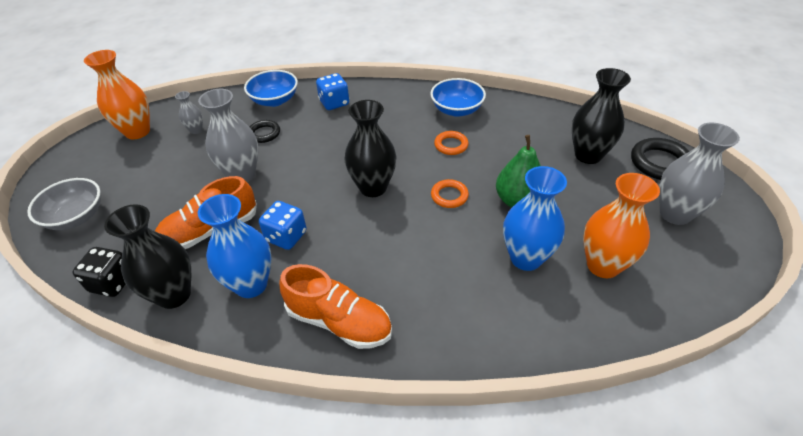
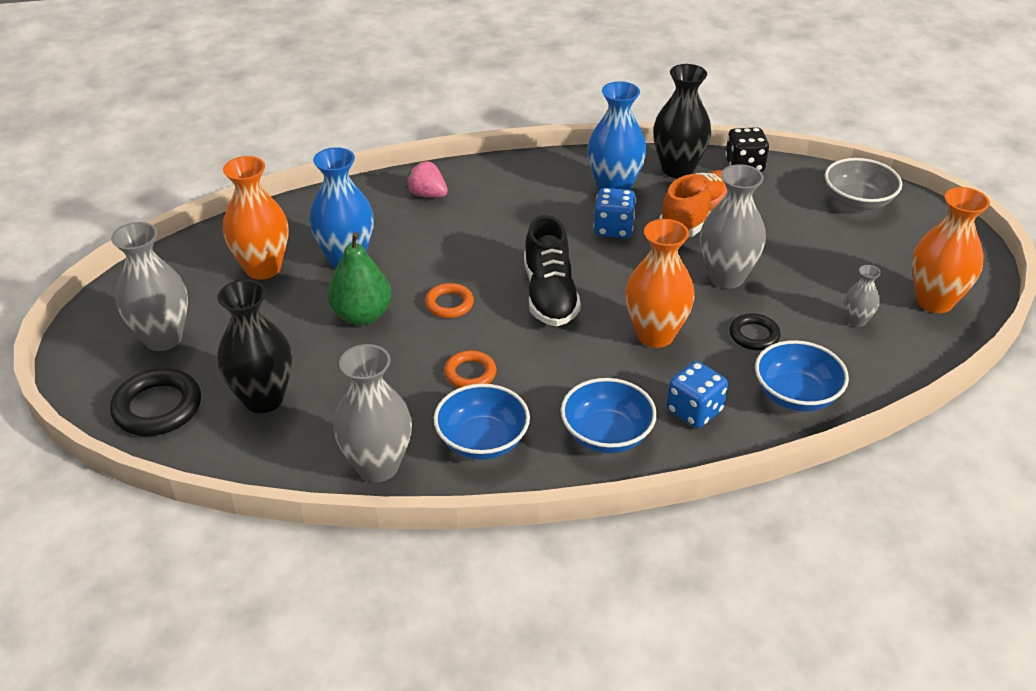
camera: 160 degrees right, 5 degrees down
orange shoe [279,264,392,349] -> none
black vase [345,100,397,197] -> black shoe [524,215,581,327]
none -> grey vase [333,344,412,482]
none -> pink strawberry [406,161,448,197]
none -> blue bowl [561,378,657,453]
none -> orange vase [625,219,695,348]

